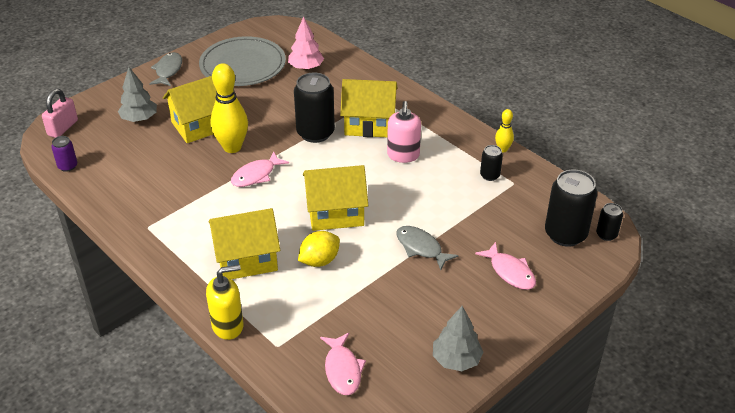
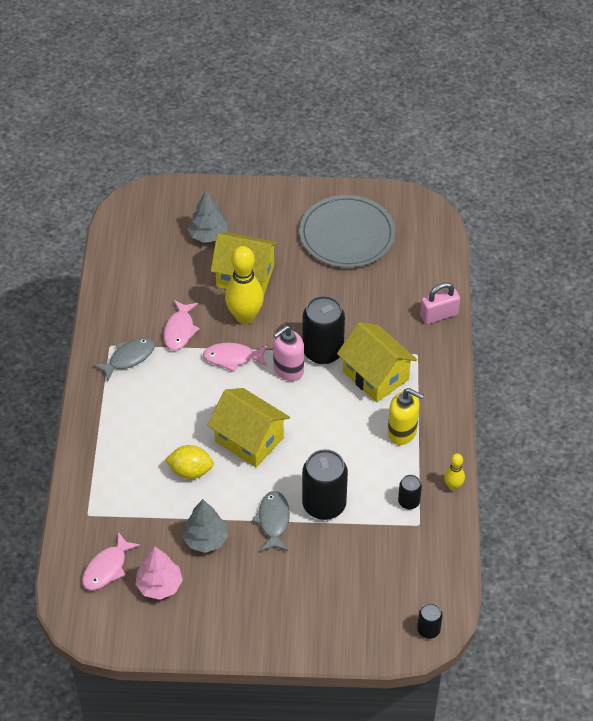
camera: 45 degrees right, 10 degrees up
pink padlock [42,89,78,138] -> pink padlock moved to [420,282,460,324]
purple can [51,136,77,172] -> none
grey fish [149,52,182,86] -> grey fish moved to [94,338,155,381]
yellow soap dispenser [206,265,243,340] -> yellow soap dispenser moved to [388,388,424,445]
yellow house [209,208,280,279] -> none
pink tree [288,17,324,70] -> pink tree moved to [135,546,183,600]
pink soap dispenser [387,101,421,163] -> pink soap dispenser moved to [273,325,304,381]
grey tree [433,306,483,371] -> grey tree moved to [182,499,228,553]
pink fish [475,242,536,290] -> pink fish moved to [163,300,200,350]
black can [545,170,597,247] -> black can moved to [302,449,348,520]

